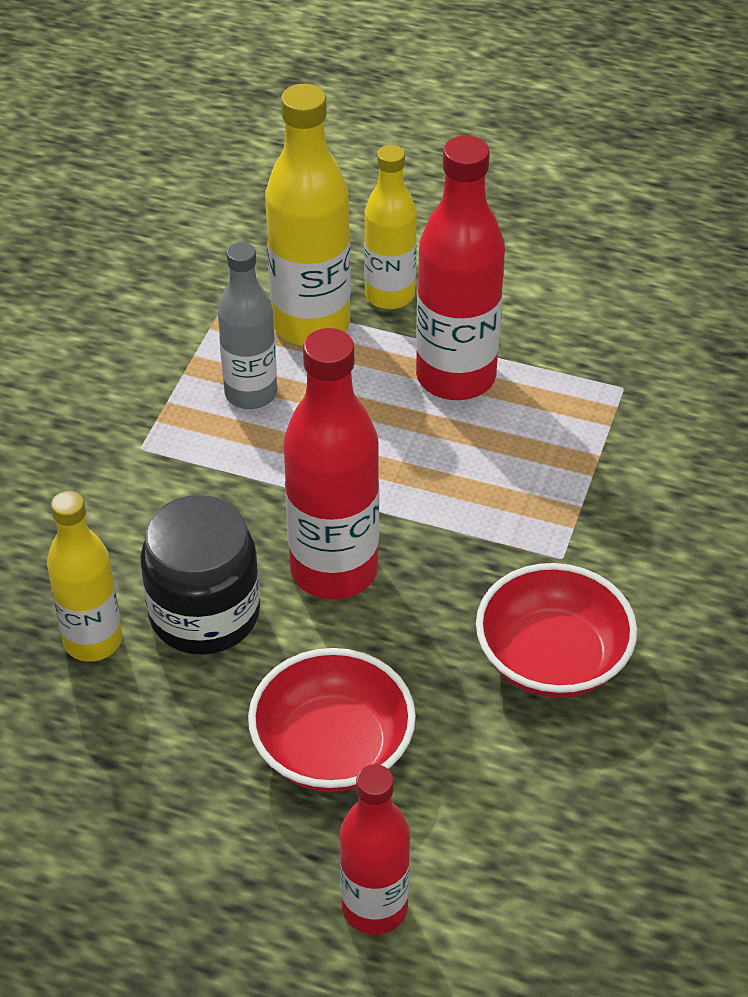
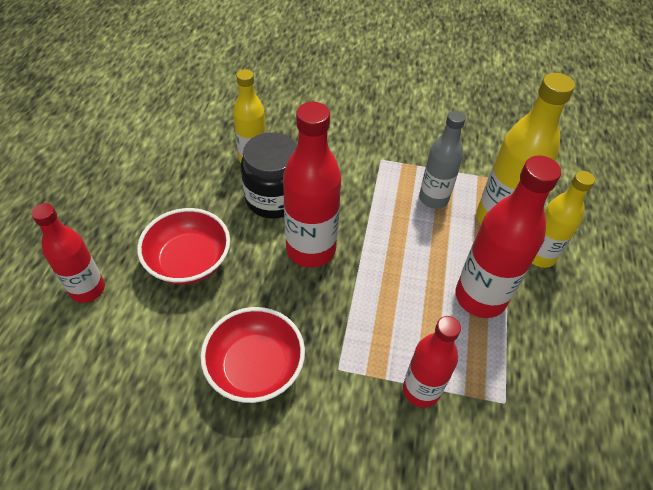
camera: 80 degrees right, 5 degrees up
none -> red bottle [403,316,461,407]

